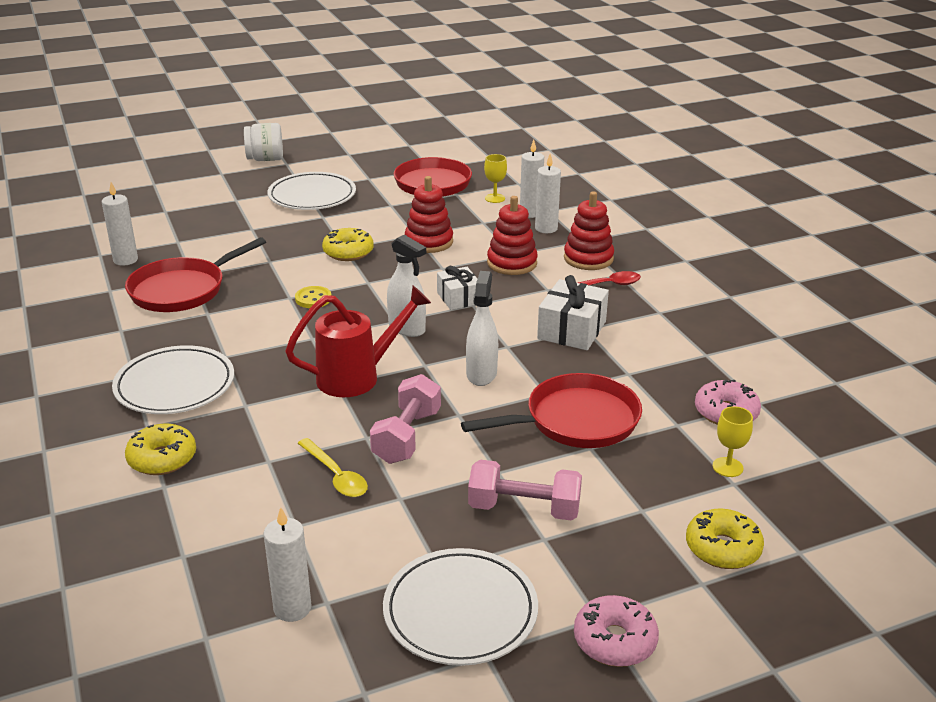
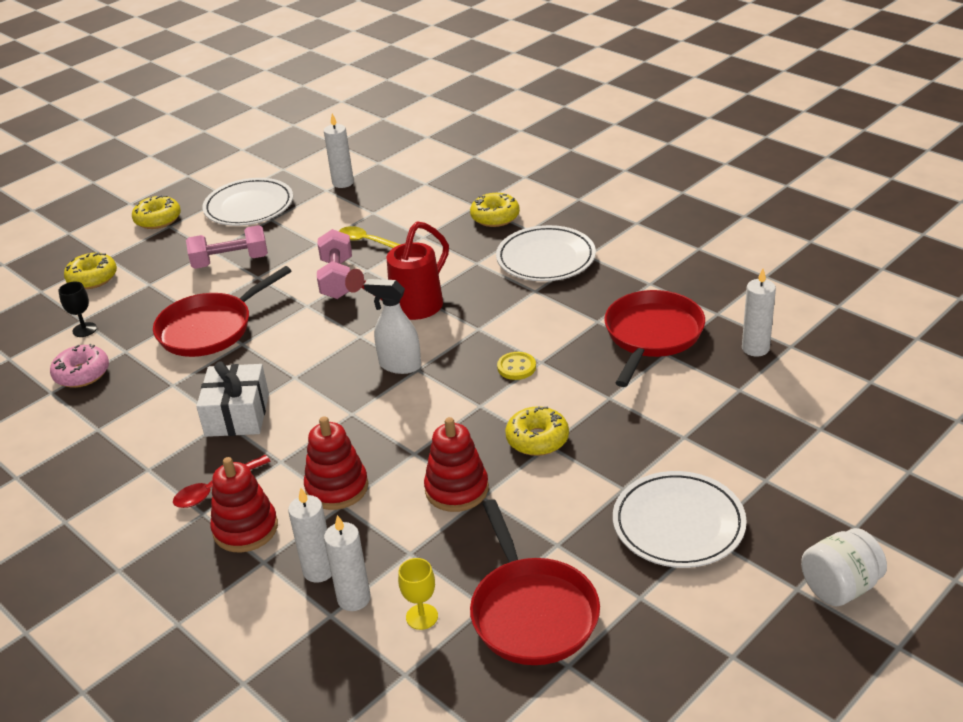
camera: 160 degrees right, 5 degrees up
white gift [437,266,477,310] -> none
white spray bottle [466,271,498,386] -> none
pink donut [574,595,659,667] -> yellow donut [132,195,181,229]
yellow goblet [713,406,753,477] -> black goblet [58,282,97,337]

